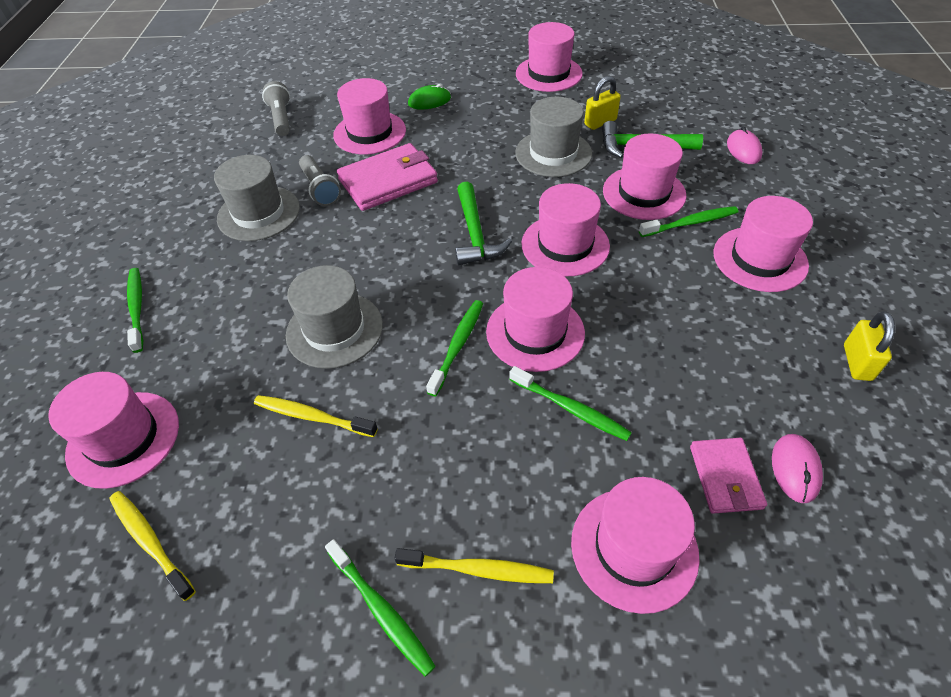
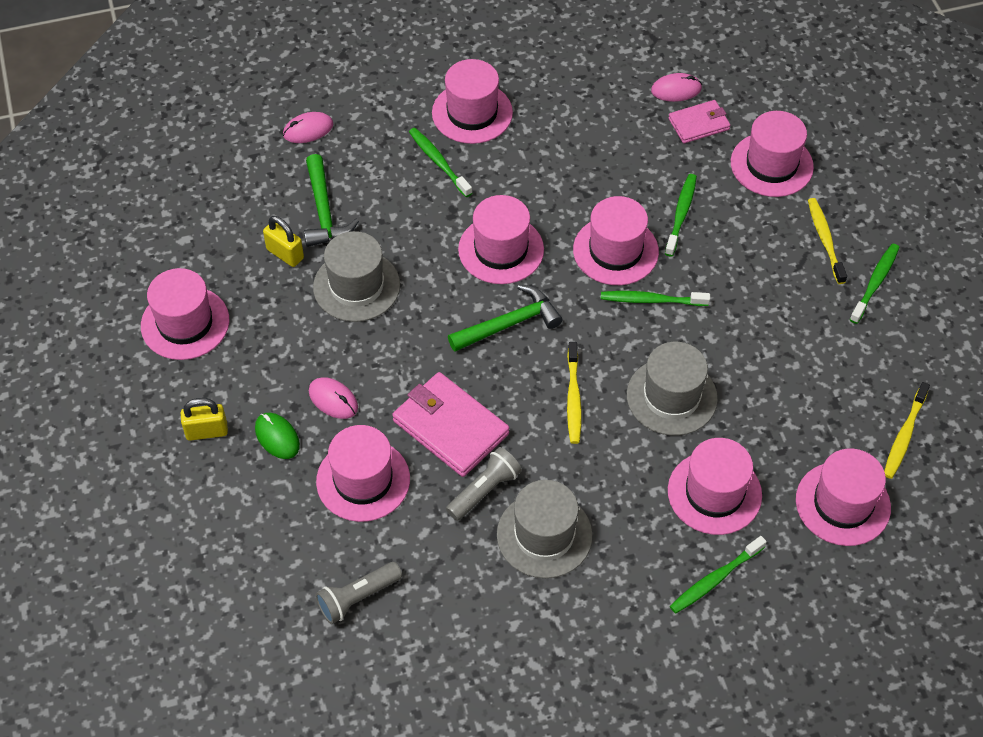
camera: 110 degrees left, 5 degrees up
yellow toothbrush [254,395,378,437] -> yellow toothbrush moved to [567,342,582,444]
pink hat [603,133,687,220] -> pink hat moved to [668,438,762,535]
yellow padlock [844,311,895,381] -> yellow padlock moved to [181,398,228,441]
none -> pink mouse [309,377,358,419]

